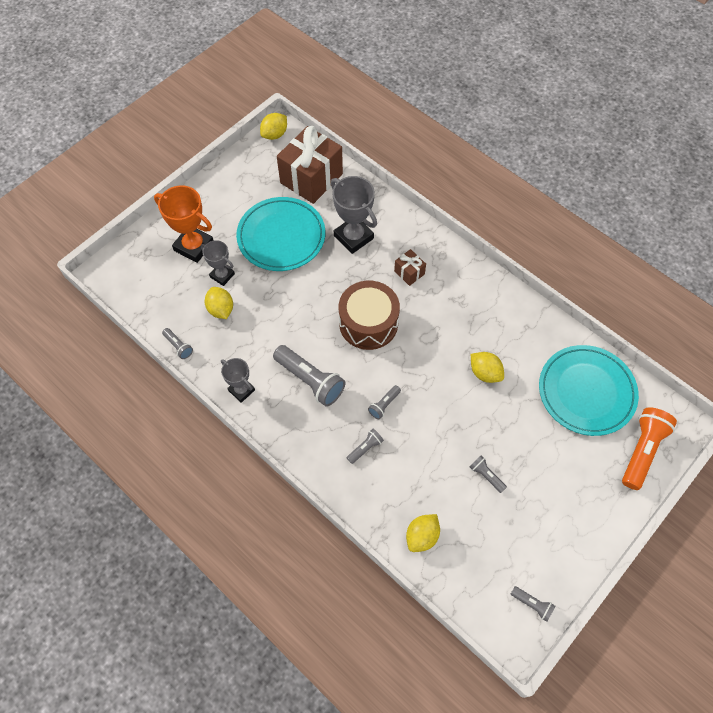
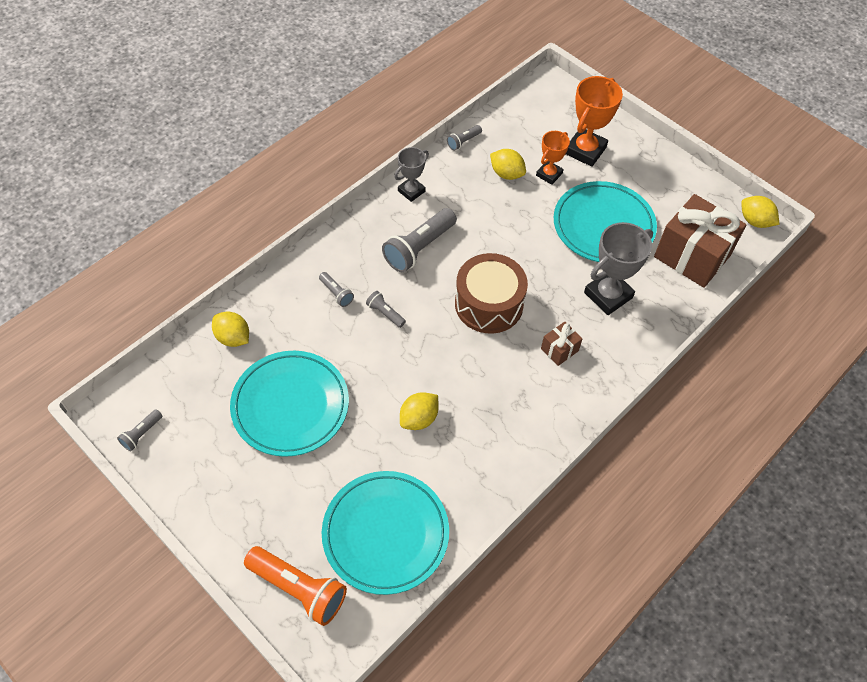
camera: 90 degrees right, 5 degrees down
grey trophy [200,240,235,286] -> orange trophy [536,131,570,185]
yellow lemon [205,287,233,319] -> yellow lemon turned 60 degrees clockwise [490,149,526,180]
grey flashlight [470,456,507,493] -> turquoise plate [230,351,349,457]

